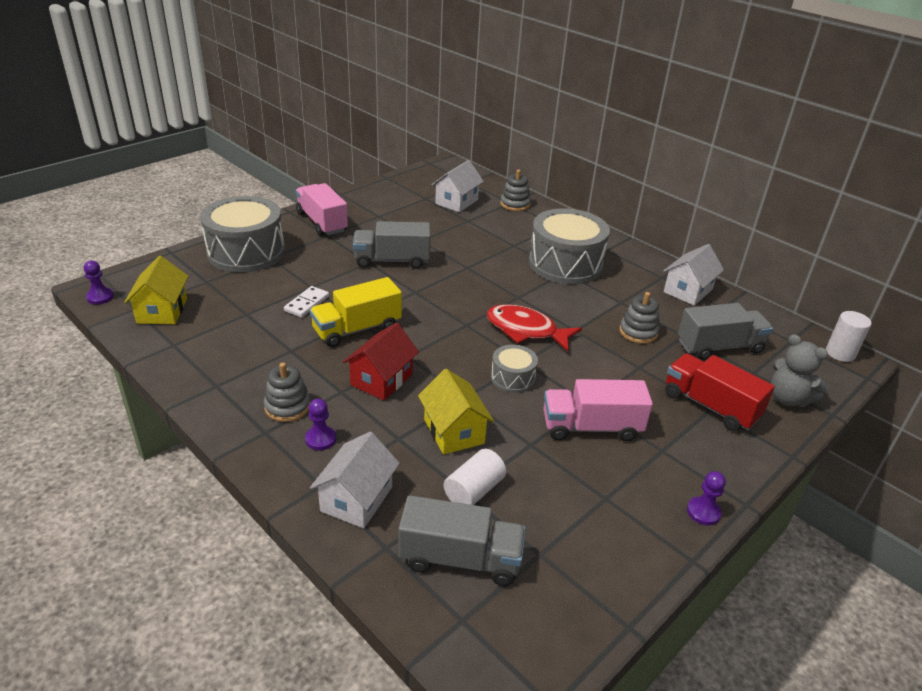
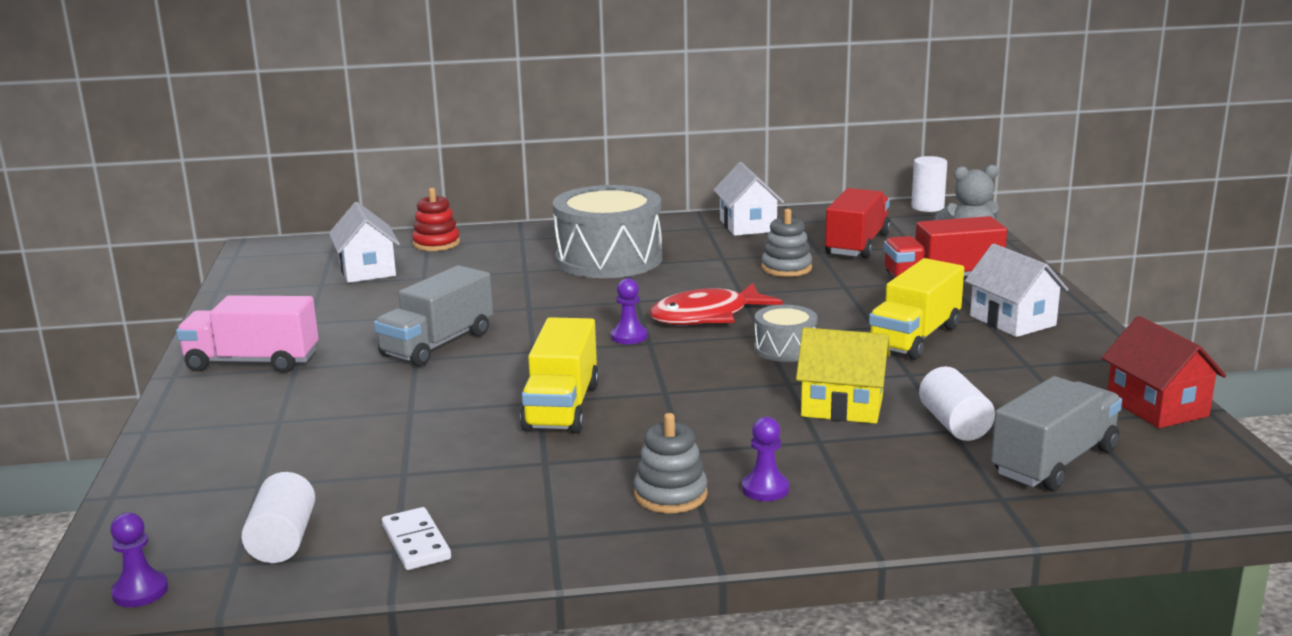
camera: 50 degrees left, 15 degrees down
yellow house [124,256,188,324] -> white cylinder [241,472,315,563]
grey drum [200,196,285,272] -> none
white domino [284,286,329,318] -> white domino moved to [382,507,451,570]
white house [310,432,400,528] -> white house moved to [965,244,1069,337]
red house [343,323,419,401] -> red house moved to [1102,316,1226,428]
grey stacking toy [500,170,531,211] -> red stacking toy [412,188,460,251]
pink truck [544,379,653,441] -> yellow truck [869,258,964,360]
grey truck [678,303,773,360] -> red truck [825,188,891,258]
purple pawn [687,471,726,525] -> purple pawn moved to [611,278,648,344]

